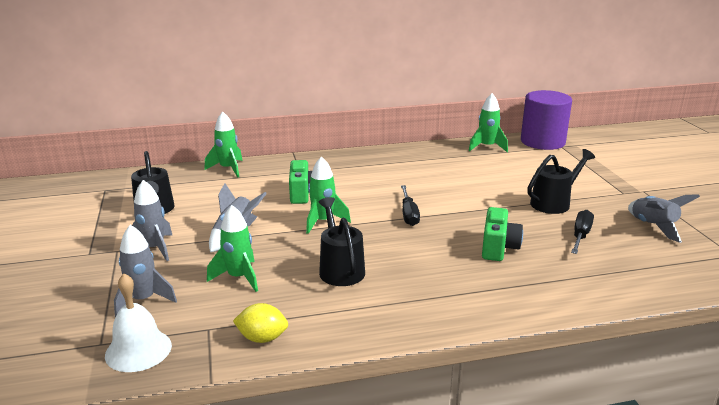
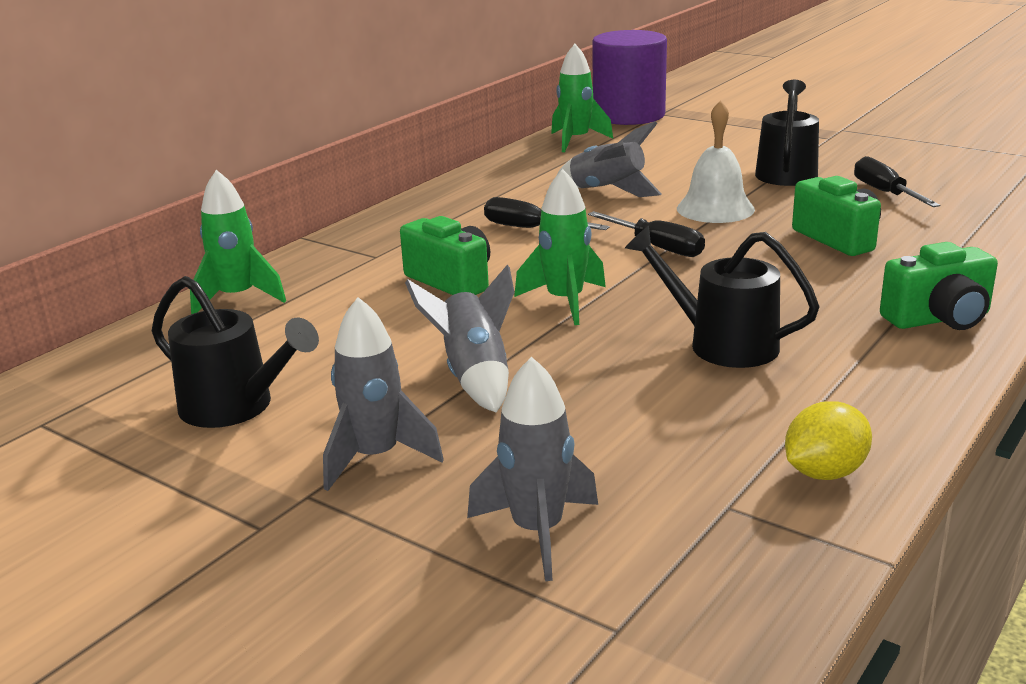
camera: 40 degrees left, 0 degrees up
white bell [105,274,172,372] -> white bell moved to [677,100,755,223]
green rocket [207,205,258,292] -> none
grey rocket [628,195,700,243] -> grey rocket moved to [557,121,661,197]
none -> black screwdriver [484,197,610,230]
none -> green camera [880,242,998,330]

